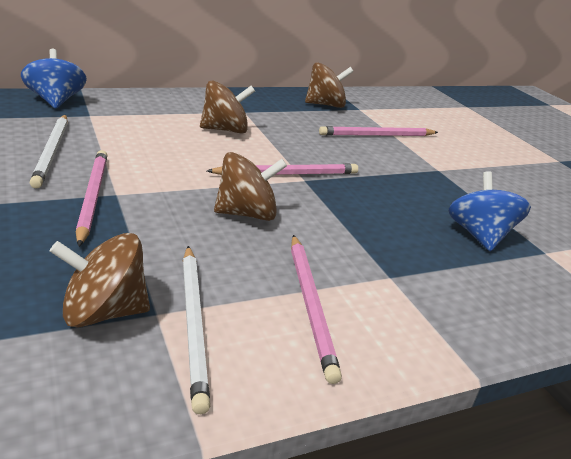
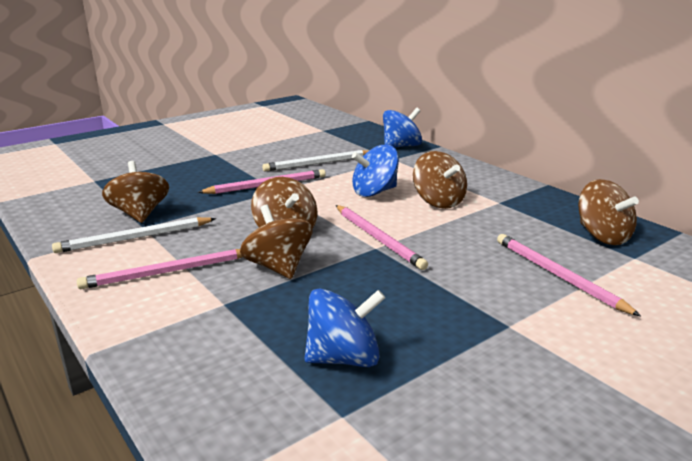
camera: 80 degrees right, 5 degrees down
none -> brown spinning top [240,205,313,279]
none -> blue spinning top [352,145,399,197]

